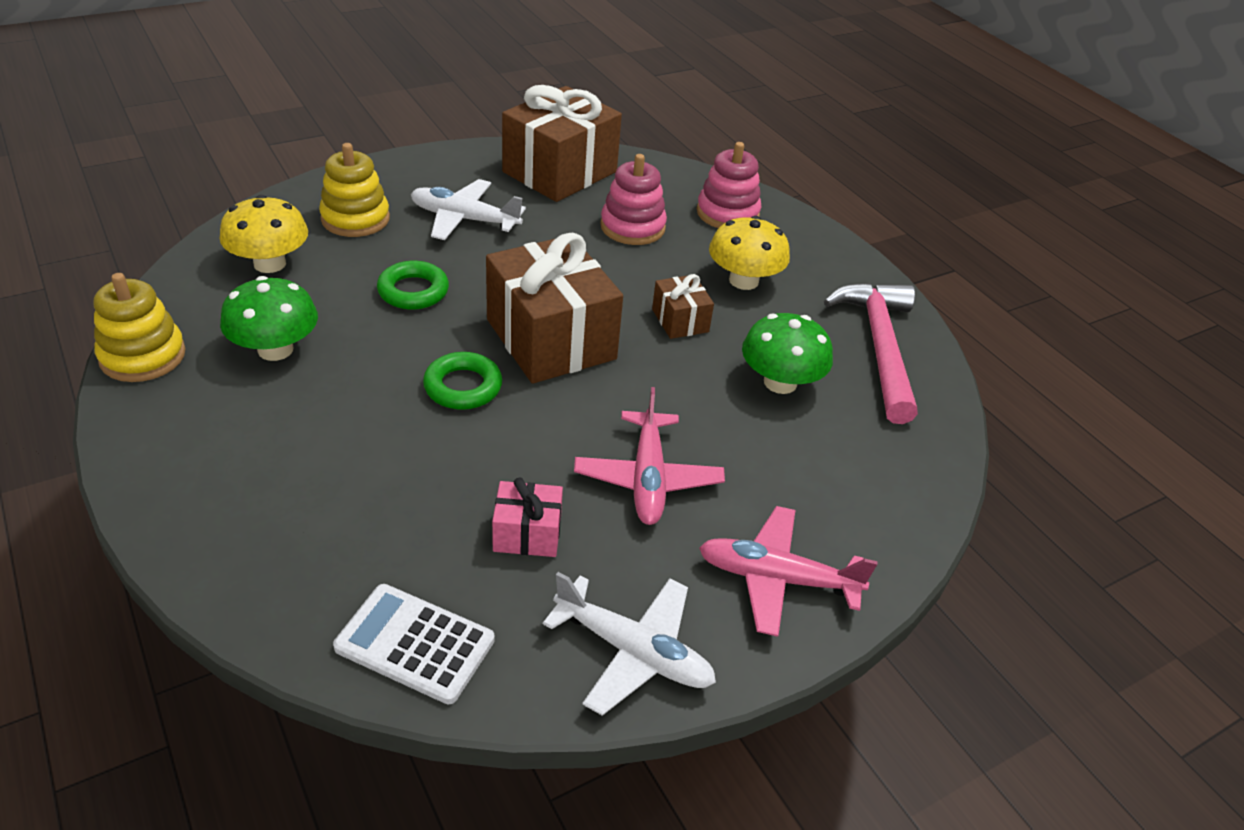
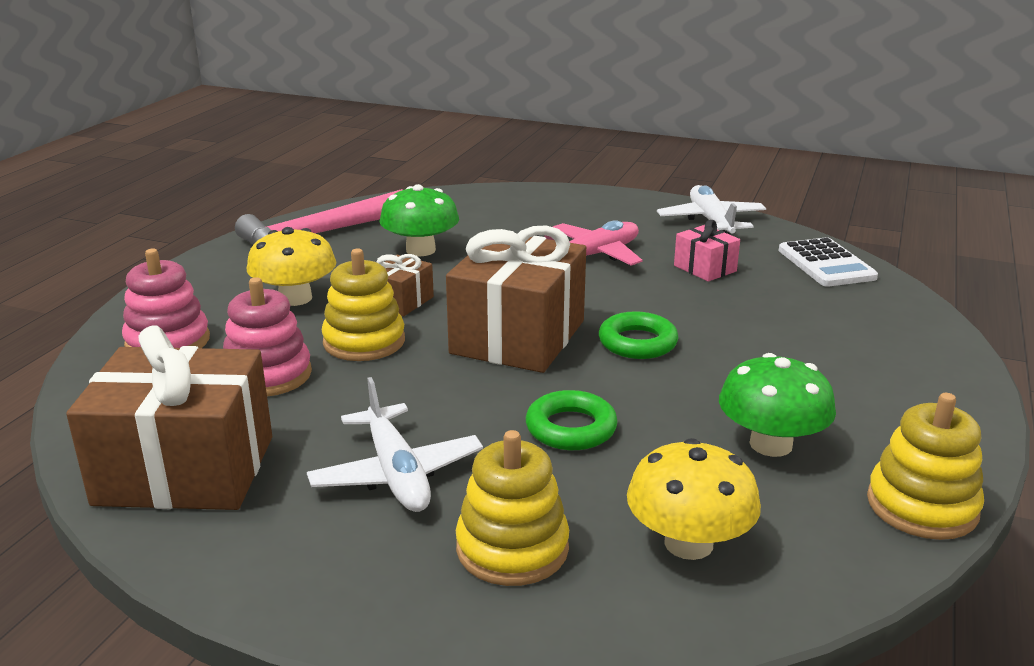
camera: 125 degrees left, 15 degrees down
pink plane [699,506,878,637] -> none
none -> yellow stacking toy [322,249,405,361]

